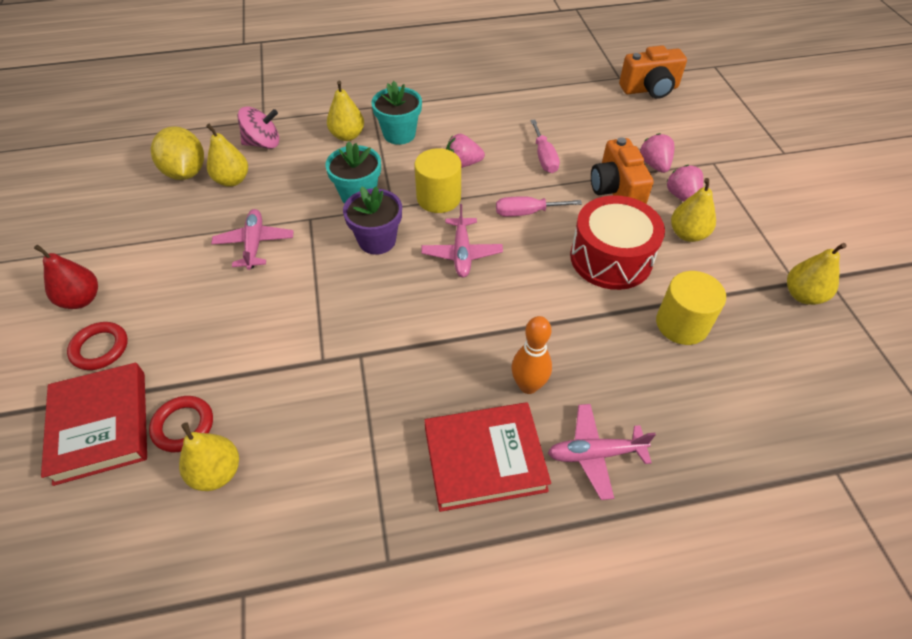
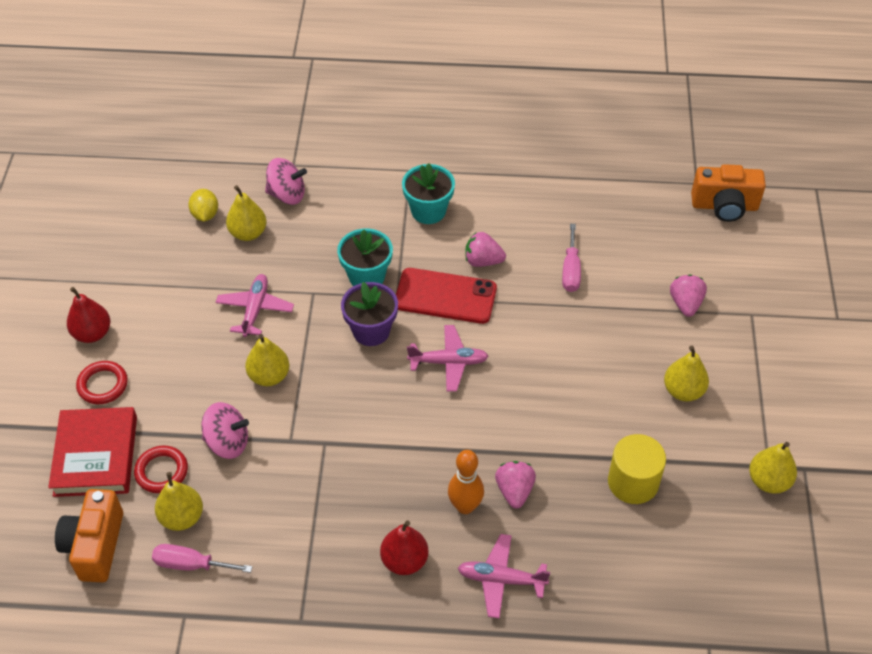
camera: 15 degrees right, 0 degrees up
yellow lemon [151,126,204,180] -> yellow lemon [188,189,218,222], size x0.60
yellow pear [327,80,364,141] -> yellow pear moved to [245,334,289,386]
yellow cylinder [414,148,461,213] -> red phone [396,268,497,324]
pink plane [422,204,503,277] -> pink plane turned 105 degrees counterclockwise [407,325,488,392]
red book [424,402,551,512] -> red pear [380,520,428,575]
pink screwdriver [496,196,582,217] -> pink screwdriver moved to [152,544,253,573]
red drum [570,195,665,290] -> none
orange camera [591,137,654,204] -> orange camera moved to [55,489,123,582]
pink strawberry [667,165,703,202] -> pink strawberry moved to [495,461,536,509]
none -> pink spinning top [202,402,249,459]

